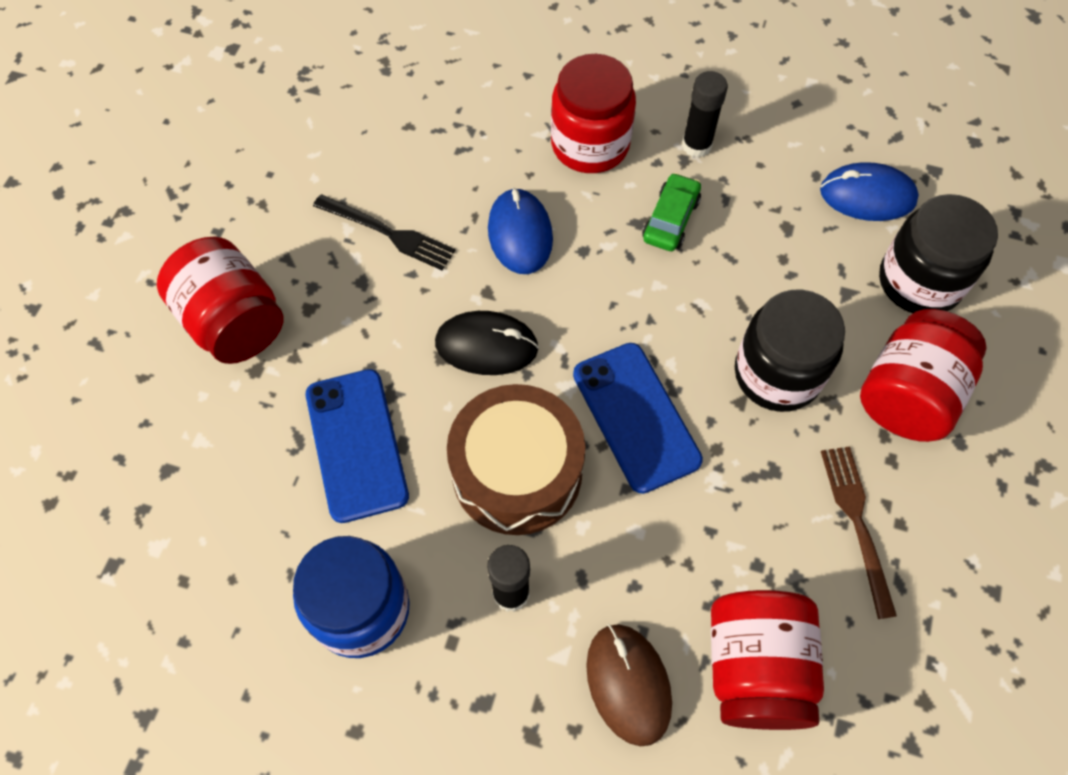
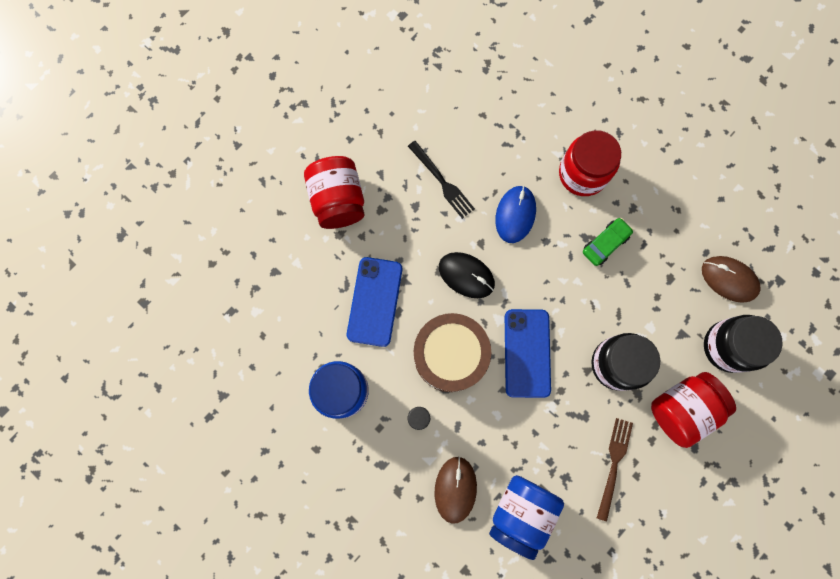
camera: 25 degrees right, 15 degrees up
black glue stick [682,71,728,158] -> none
red jar [711,590,824,730] -> blue jar [489,475,564,560]
blue mouse [820,162,919,221] -> brown mouse [702,256,761,303]

